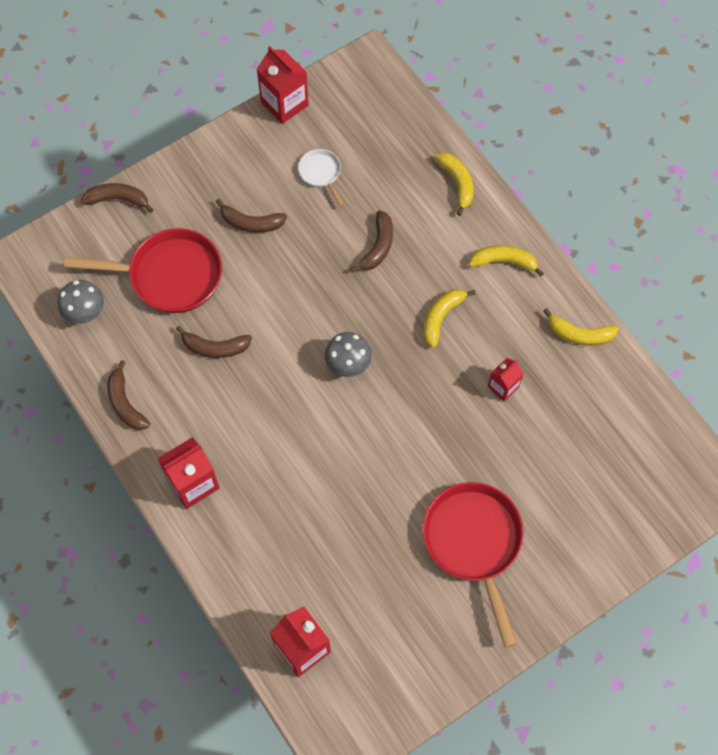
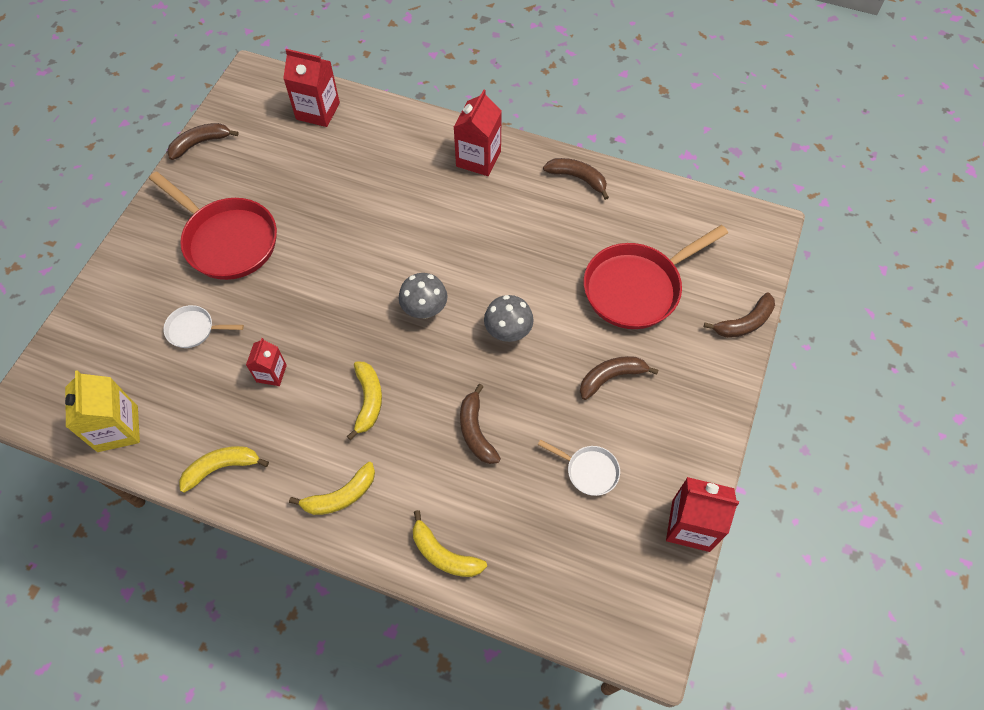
camera: 145 degrees right, 5 degrees down
grey mushroom [58,280,104,324] -> grey mushroom moved to [484,295,534,342]
brown banana [176,326,252,358] -> brown banana moved to [167,123,239,160]
none -> yellow carton [65,370,140,452]
none -> white pan [163,305,244,348]

